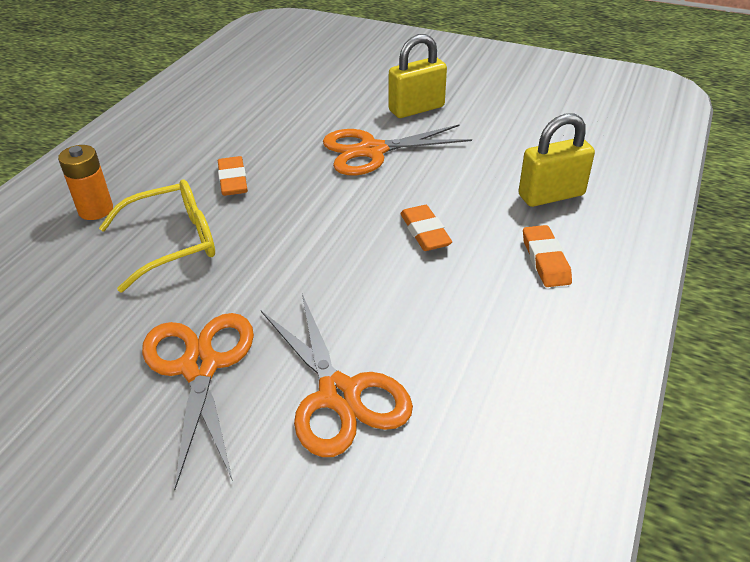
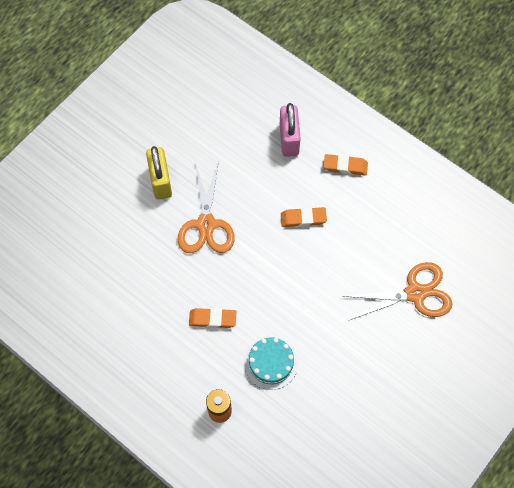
camera: 75 degrees left, 25 degrees up
yellow glasses [99,179,215,293] -> turquoise cake [244,337,298,390]
orange scissors [142,313,254,490] -> none
yellow padlock [519,113,595,207] -> pink padlock [280,103,301,157]

